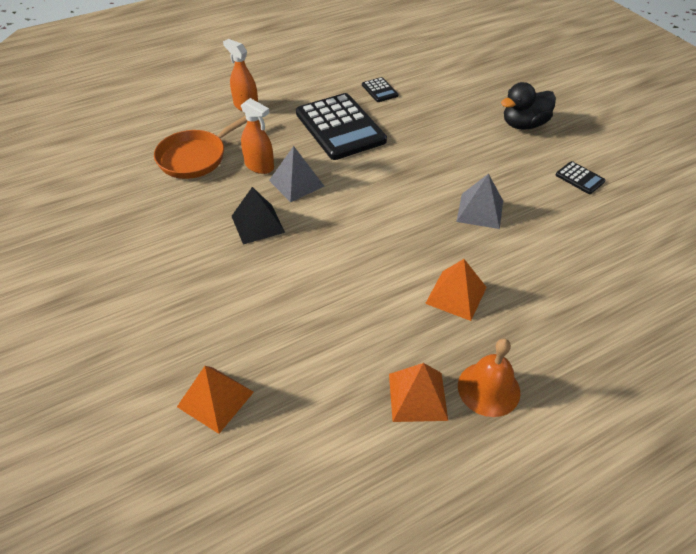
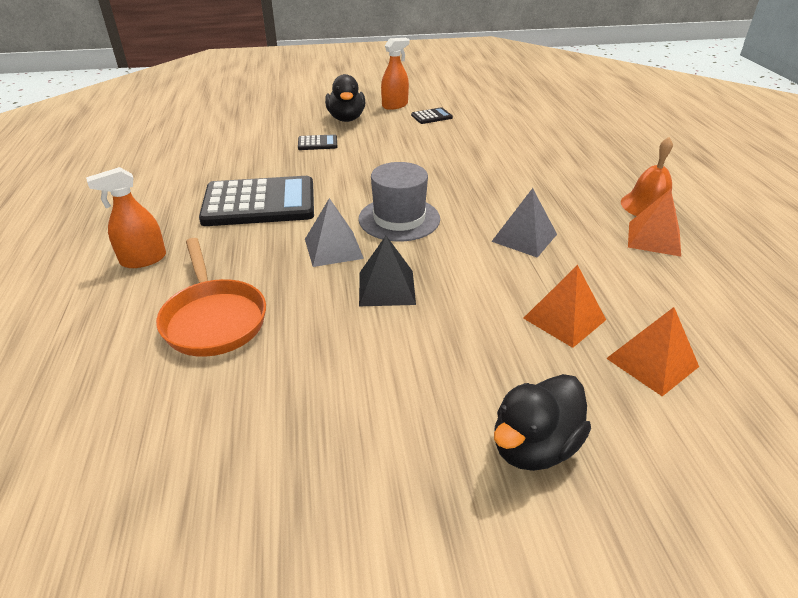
camera: 70 degrees left, 10 degrees down
orange spray bottle [241,98,274,174] -> orange spray bottle moved to [381,38,410,110]
black calculator [362,77,398,102] -> black calculator moved to [298,134,338,150]
orange pyramid [425,259,487,321] -> orange pyramid moved to [523,265,606,348]
grey pyramid [456,174,503,229] -> grey pyramid moved to [491,188,557,258]
none -> grey hat [359,162,440,241]
none -> black duck [494,374,591,471]

